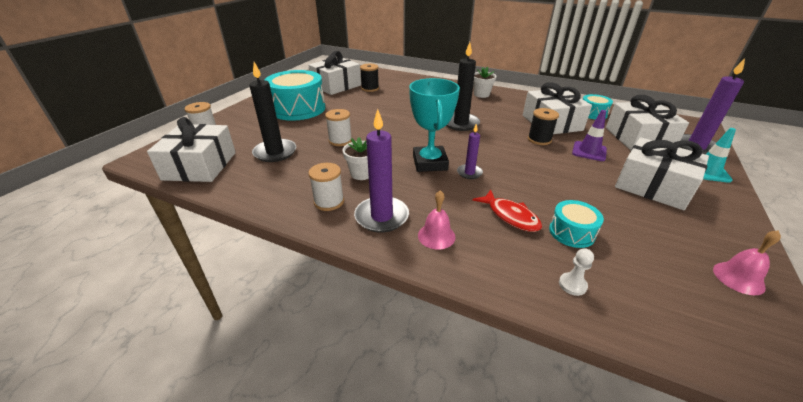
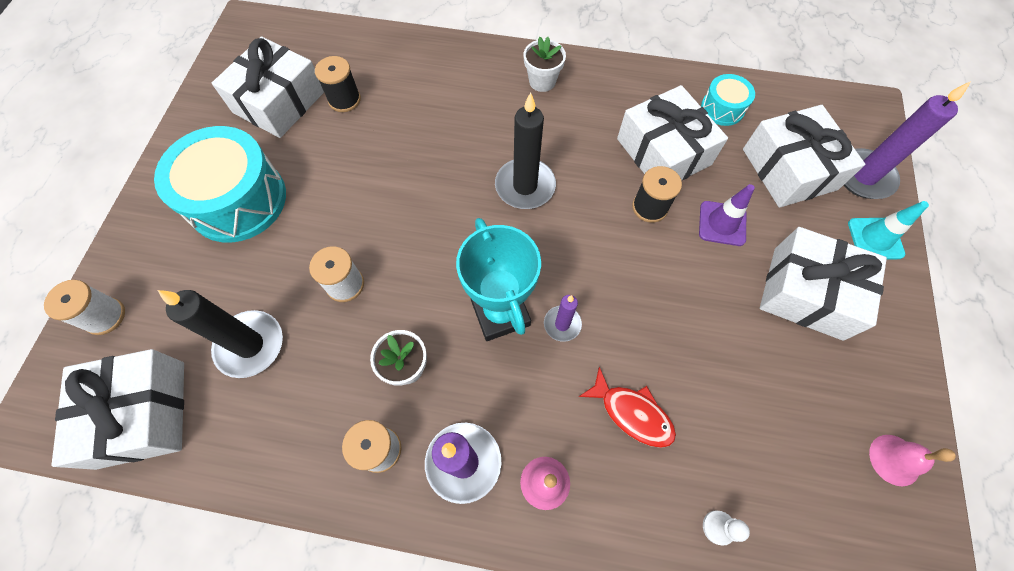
camera: 15 degrees left, 30 degrees up
turquoise drum [549,200,604,248] -> none

